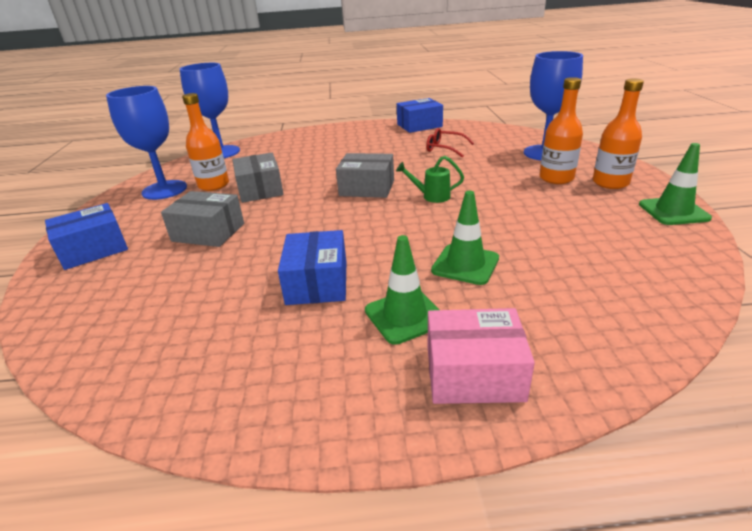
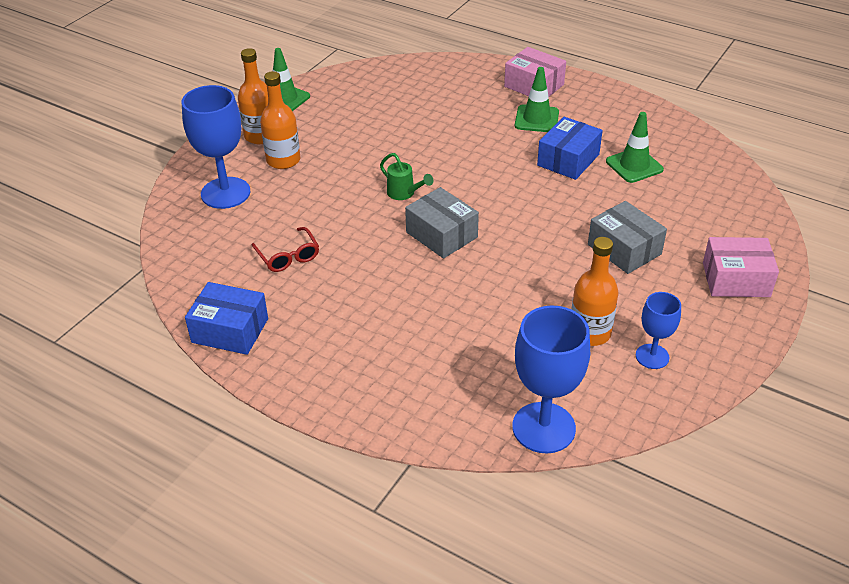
camera: 145 degrees left, 10 degrees up
blue box [45,203,128,270] -> pink box [703,237,779,297]
blue goblet [106,86,187,200] -> blue goblet [636,292,681,369], size x0.56
grey box [232,153,284,203] -> none
green traffic cone [431,191,499,285] -> green traffic cone moved to [606,112,664,183]

